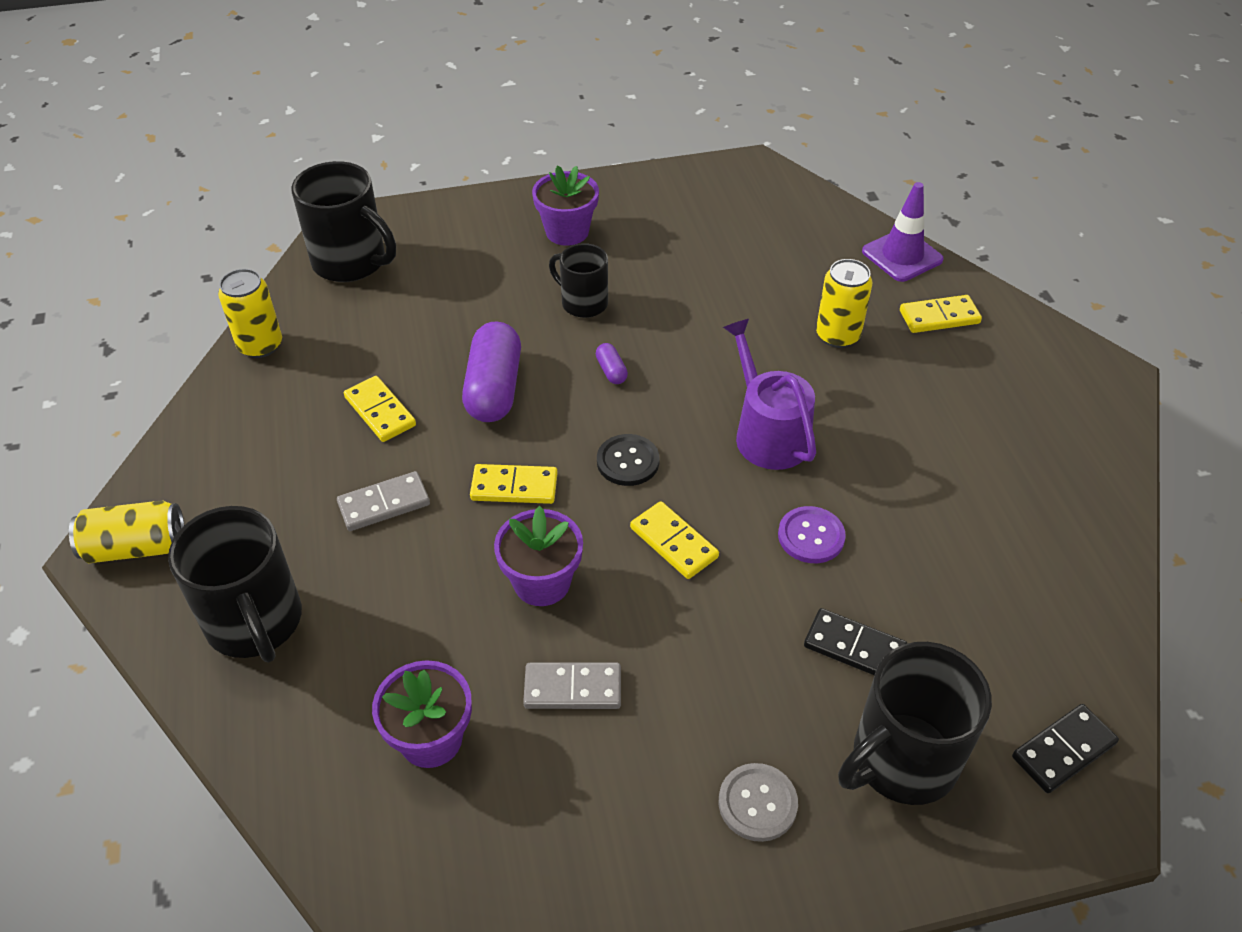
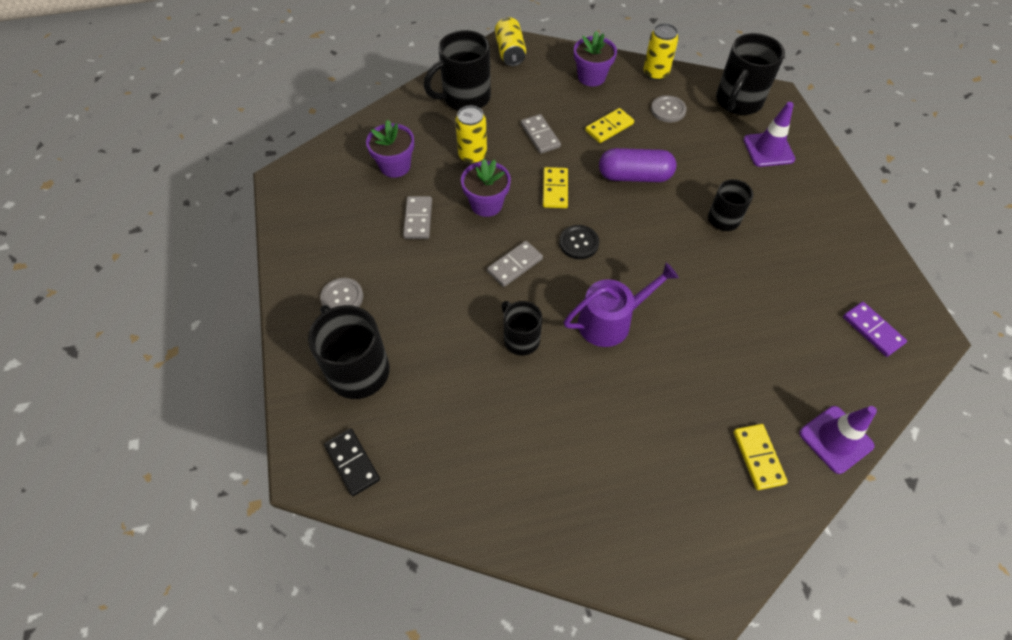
camera: 90 degrees right, 10 degrees up
purple flower pot [532,165,599,246] -> purple flower pot moved to [574,31,617,87]
purple capsule [596,343,628,384] -> none
yellow domino [630,501,719,579] -> grey domino [487,241,543,287]
purple button [778,506,846,563] -> black mug [502,301,542,356]
black domino [804,608,907,675] -> none
yellow can [816,259,873,348] -> yellow can moved to [455,105,487,164]
none -> grey button [651,95,687,122]
none -> purple traffic cone [743,102,795,167]
none -> purple domino [843,302,907,357]

